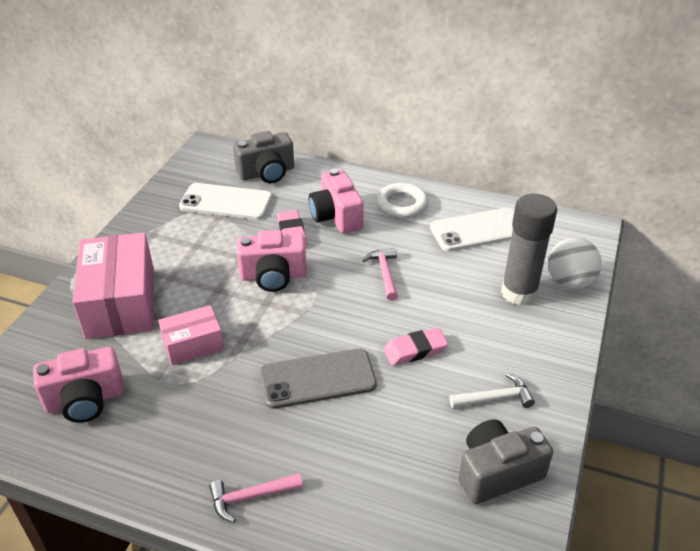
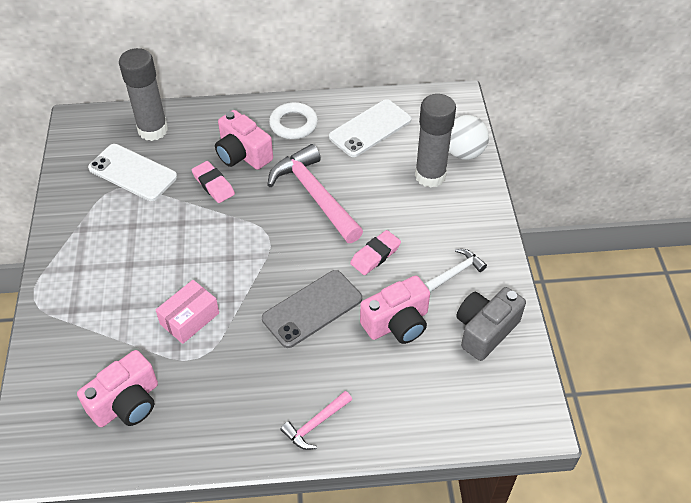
camera: 25 degrees left, 10 degrees up
pink box [73,232,154,339] -> none
white phone [179,183,272,220] -> white phone turned 45 degrees clockwise [88,144,177,201]
grey camera [233,131,294,183] -> grey glue stick [119,48,168,141]
pink camera [237,230,307,292] -> pink camera moved to [360,276,430,344]
pink hammer [362,248,398,301] -> pink hammer [267,144,363,243], size x1.99

